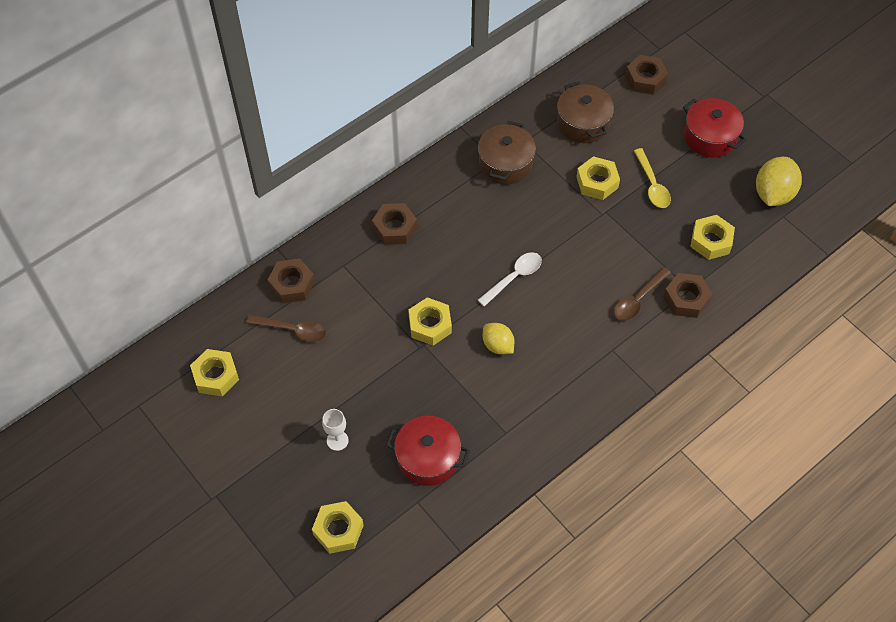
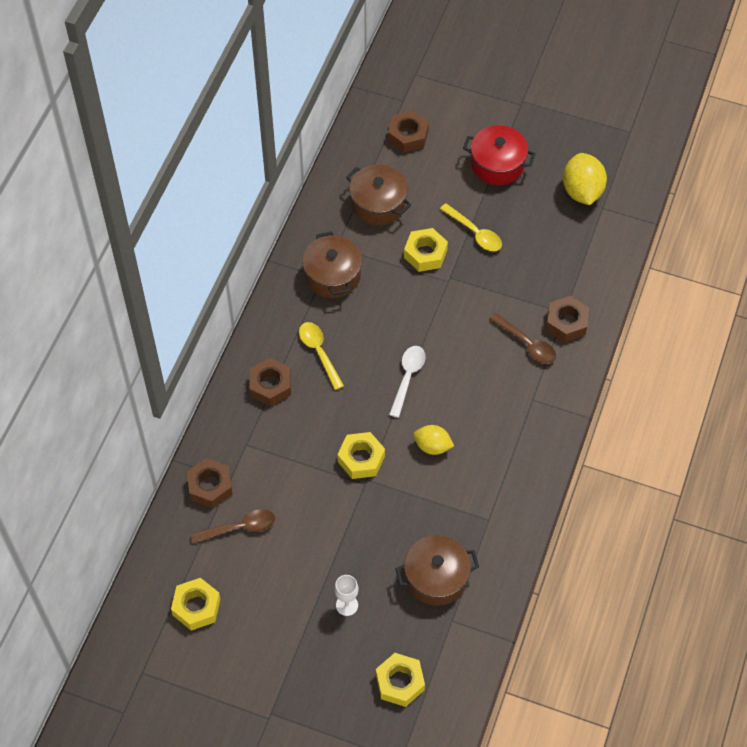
camera: 30 degrees left, 0 degrees up
red pot [386,416,470,486] -> brown pot [395,535,479,606]
brown spoon [614,267,671,321] -> brown spoon turned 60 degrees counterclockwise [489,313,556,364]
yellow nut [691,215,735,260] -> none
none -> yellow spoon [299,322,344,390]

